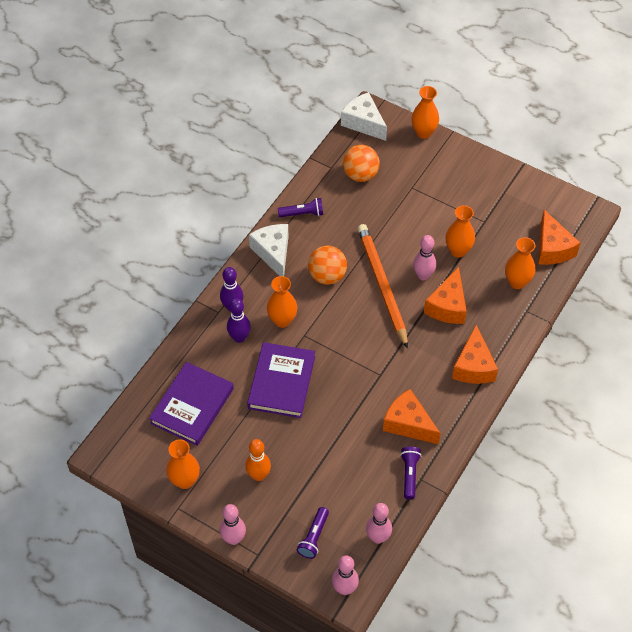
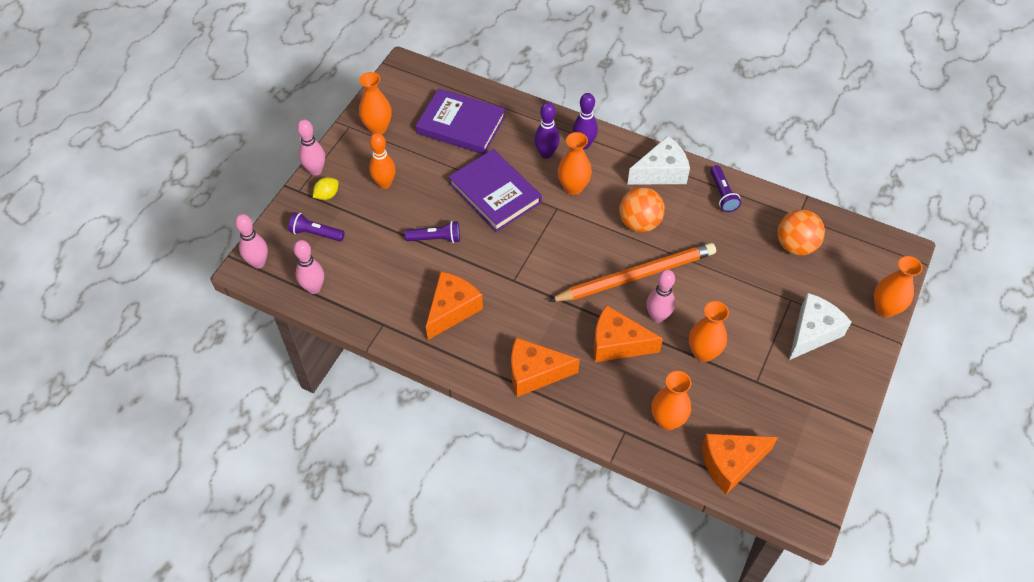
camera: 85 degrees right, 0 degrees up
purple book [247,342,315,418] -> purple book turned 45 degrees clockwise [448,149,542,232]
white cheese [341,92,387,141] -> white cheese moved to [789,293,851,360]
purple flashlight [400,447,421,499] -> purple flashlight moved to [405,221,460,243]
none -> yellow lemon [313,177,338,200]

